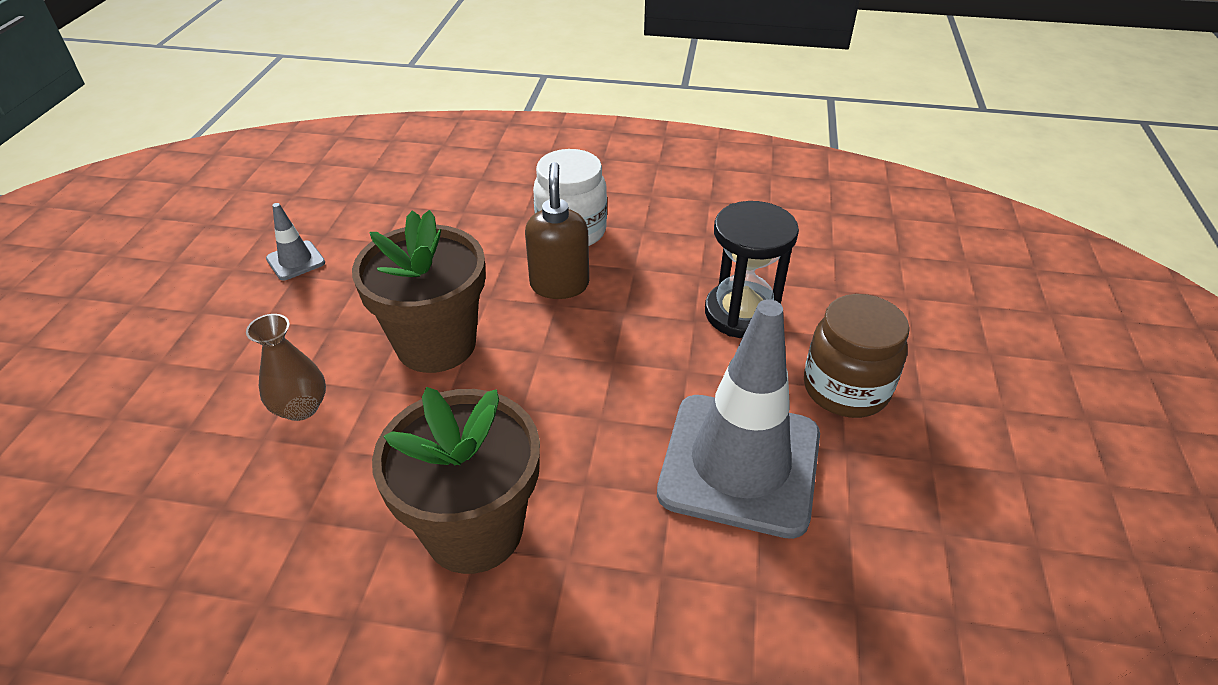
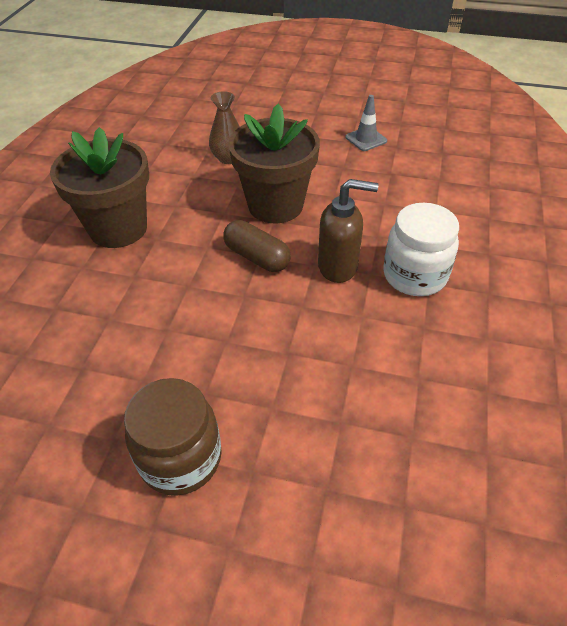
camera: 95 degrees right, 5 degrees up
grey traffic cone [657,299,820,539] -> none
black hourglass [705,201,799,338] -> none
none -> brown capsule [223,220,291,272]

